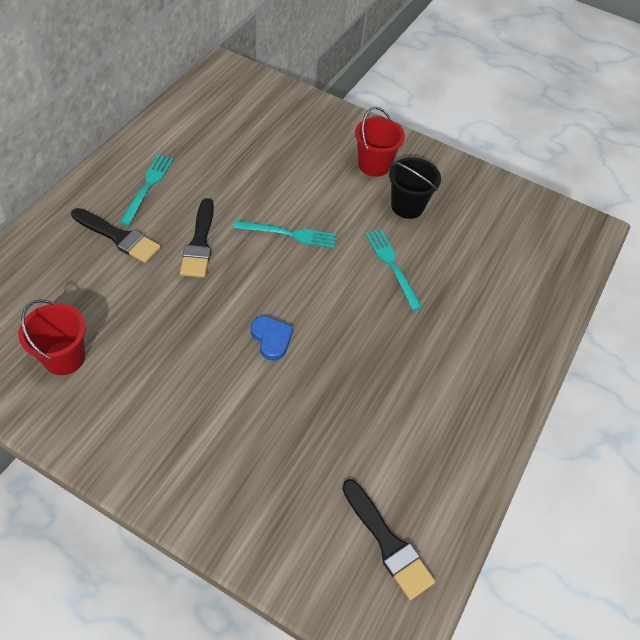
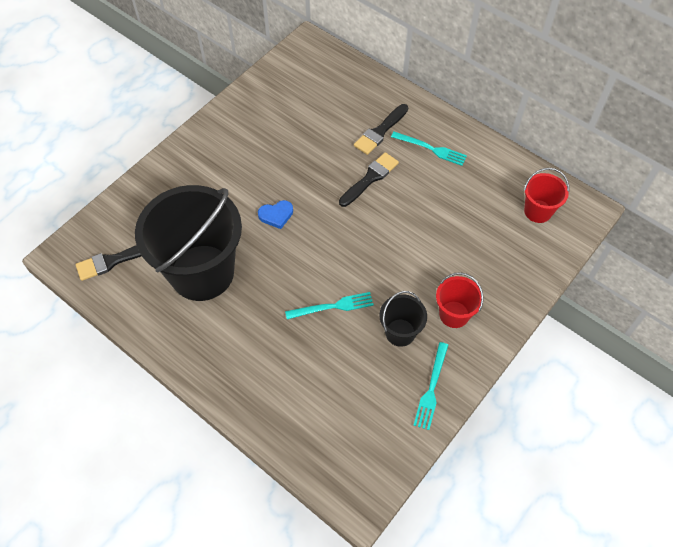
camera: 105 degrees right, 5 degrees up
red bucket [18,300,86,375] -> red bucket moved to [524,168,569,223]
black brush [180,198,214,278] -> black brush turned 120 degrees clockwise [339,152,399,207]
turquoise fork [234,220,336,248] -> turquoise fork moved to [413,342,448,430]
none -> black bucket [135,185,242,301]

